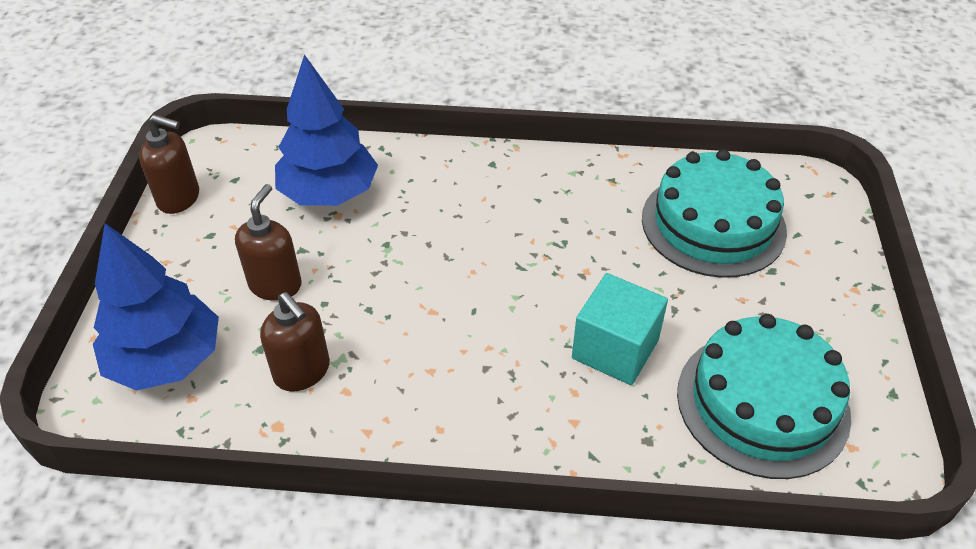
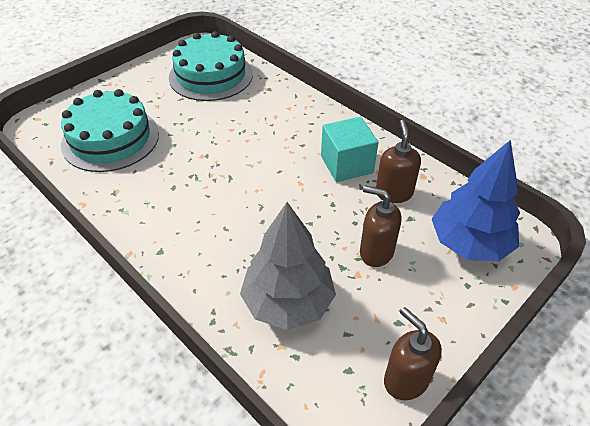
camera: 140 degrees left, 0 degrees up
brown soap dispenser [235,184,302,301] -> brown soap dispenser turned 60 degrees clockwise [360,186,401,267]
blue tree [275,54,378,206] -> grey tree [240,202,336,330]
turquoise cube [572,273,668,385] -> turquoise cube moved to [321,117,378,182]

